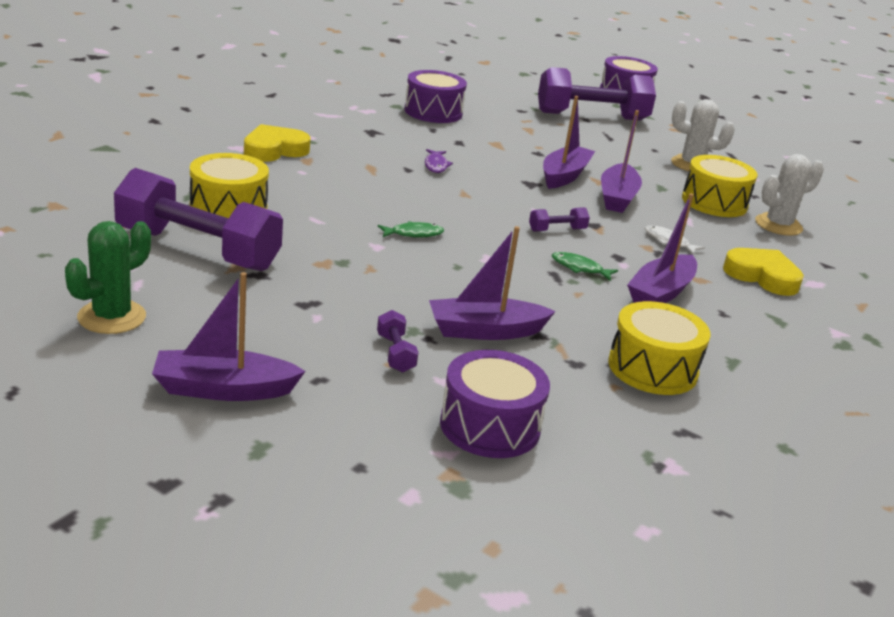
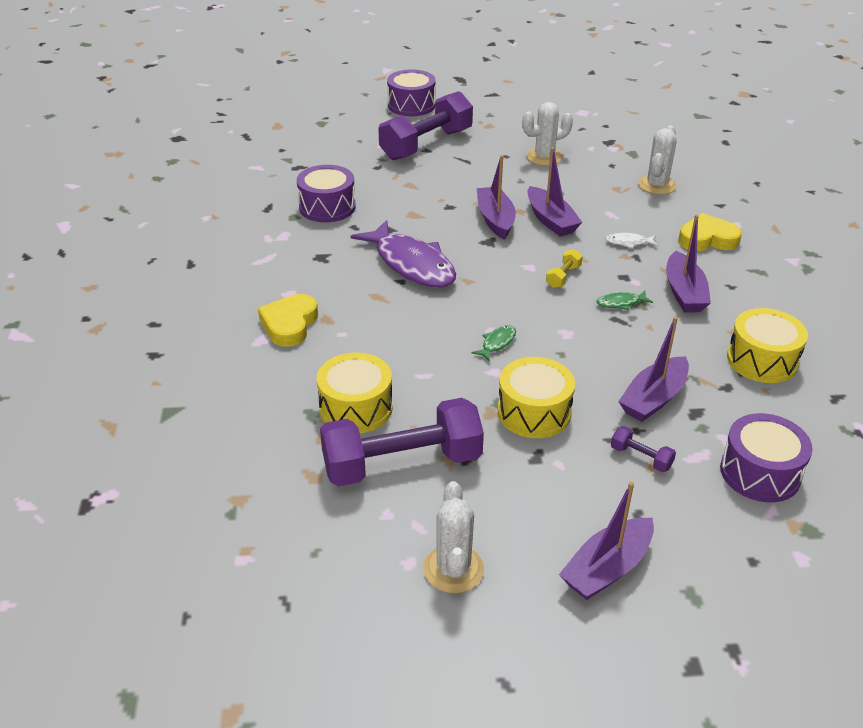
camera: 35 degrees left, 10 degrees up
green cactus [65,221,151,334] -> white cactus [423,481,484,593]
purple fish [425,149,453,173] -> purple fish [351,220,456,288], size x2.47
purple dumbbell [529,207,590,232] -> yellow dumbbell [546,249,583,288]
yellow drum [682,155,757,217] -> yellow drum moved to [498,357,575,438]

